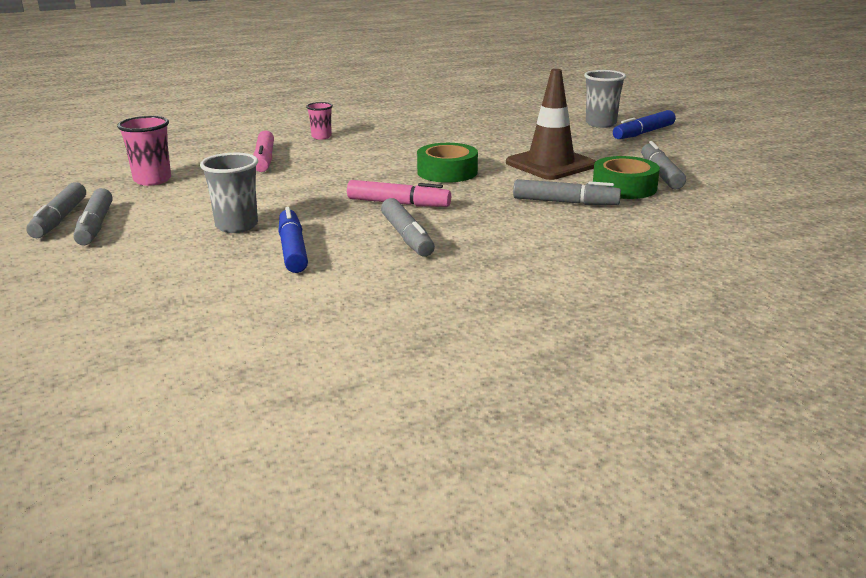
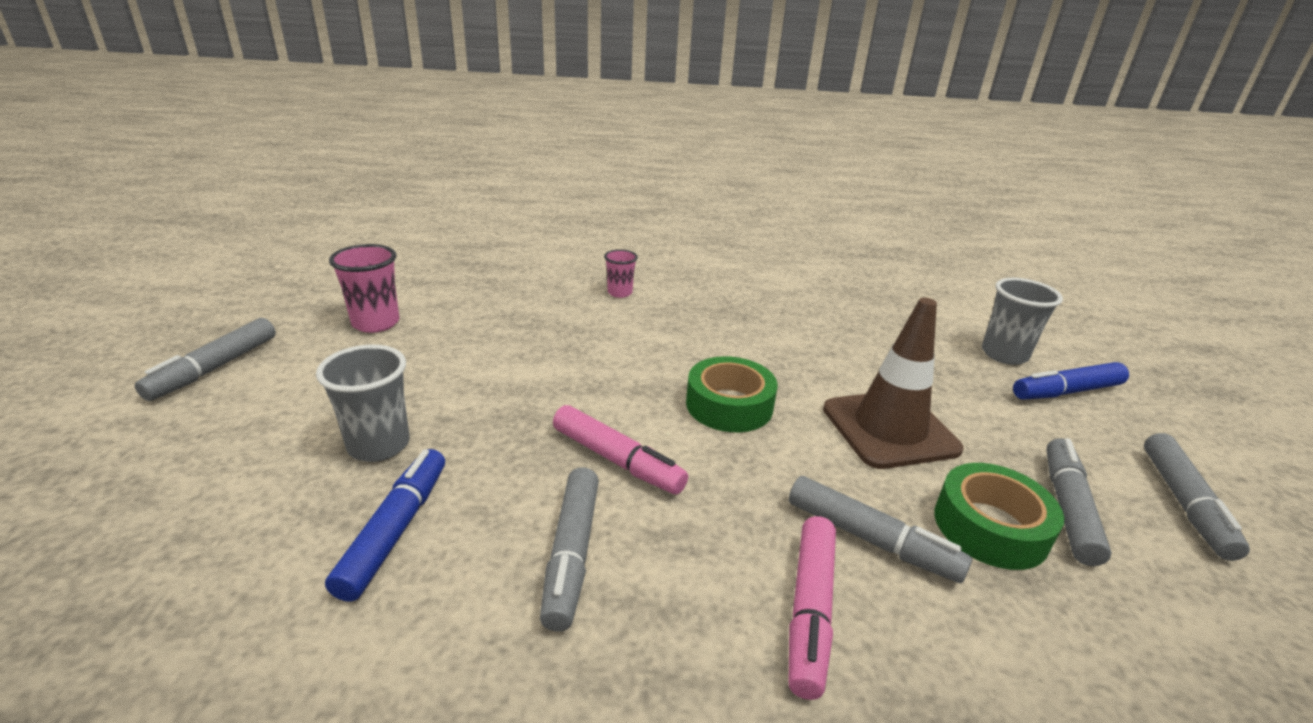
camera: 20 degrees right, 5 degrees up
grey marker [73,188,112,245] -> grey marker moved to [1144,433,1250,561]
pink marker [253,130,274,172] -> pink marker moved to [789,516,836,700]

